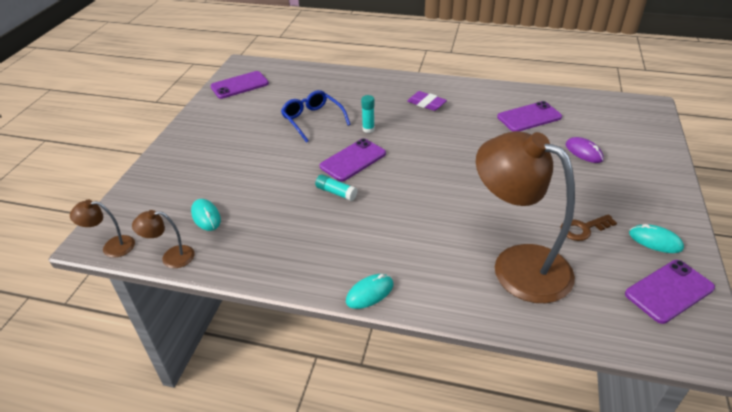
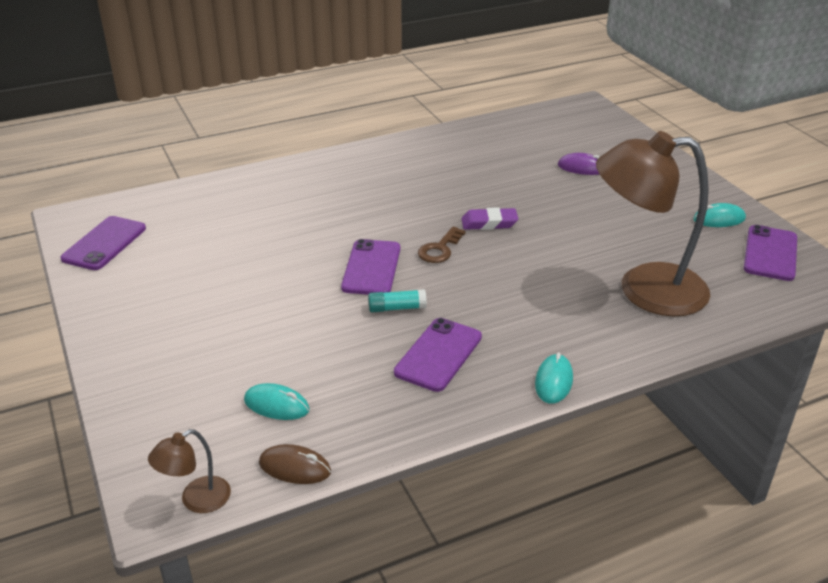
camera: 40 degrees left, 5 degrees down
brown lamp [132,210,195,268] -> brown mouse [259,444,331,484]
blue glasses [281,90,351,142] -> none
turquoise glue stick [361,95,375,133] -> none
purple eraser [407,91,447,111] -> purple eraser moved to [462,207,518,230]
purple phone [497,101,562,131] -> purple phone moved to [394,318,482,392]
brown key [560,214,617,241] -> brown key moved to [418,227,466,263]

